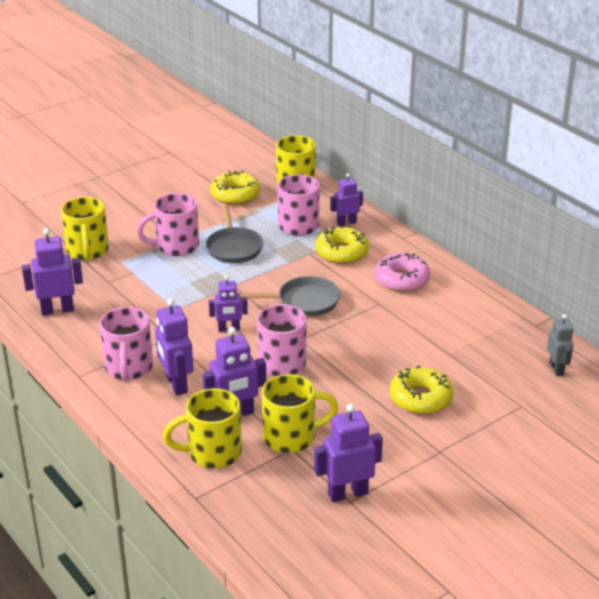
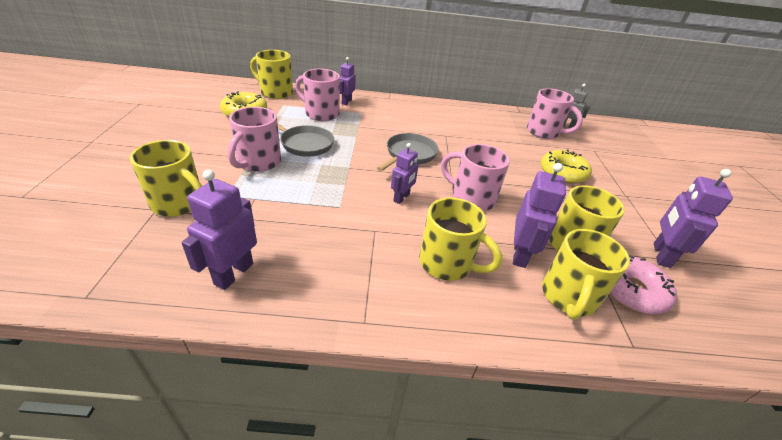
camera: 55 degrees left, 5 degrees up
pink mug [99,307,153,381] -> pink mug moved to [527,88,583,139]
purple robot [155,298,193,396] -> yellow mug [419,197,502,281]
yellow donut [315,226,369,264] -> none
pink donut [375,253,431,292] -> pink donut moved to [609,255,677,314]

